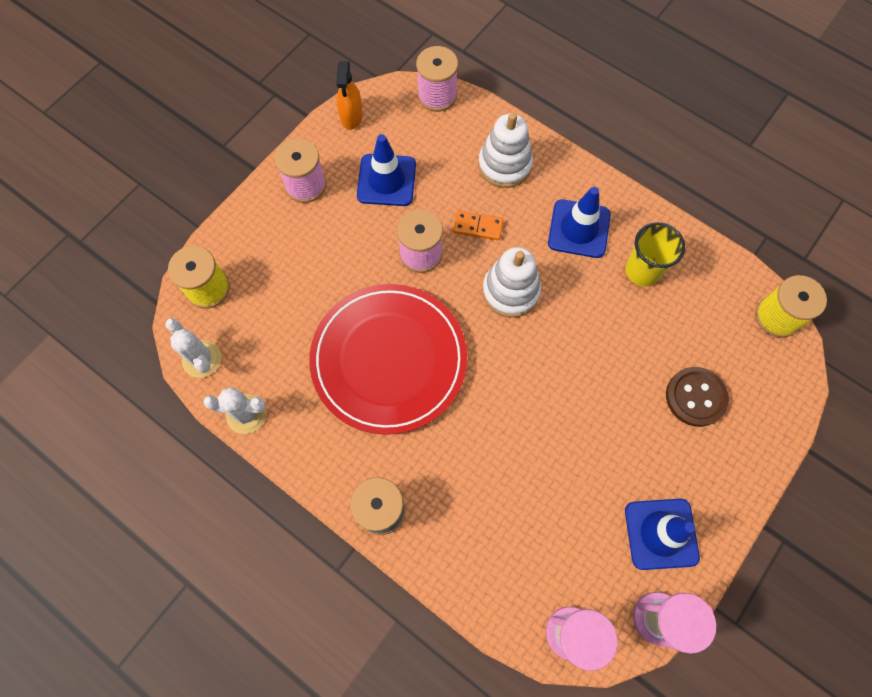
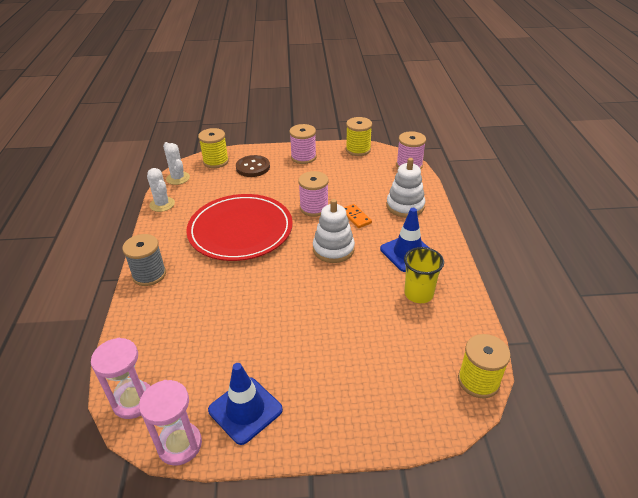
camera: 50 degrees right, 30 degrees down
white cactus [165,318,222,378] -> white cactus turned 45 degrees counterclockwise [163,142,190,185]
orange spray bottle [336,61,363,130] -> yellow spool [346,117,372,156]
blue traffic cone [357,134,416,206] -> none
brown button [666,367,729,427] -> brown button moved to [236,155,270,177]

